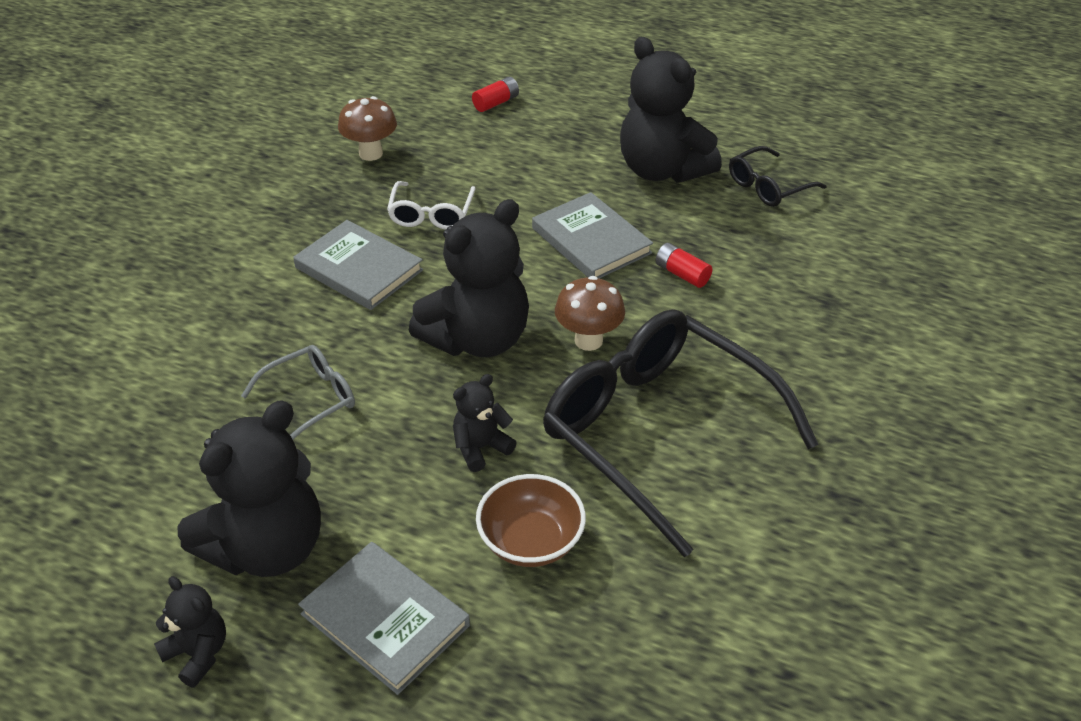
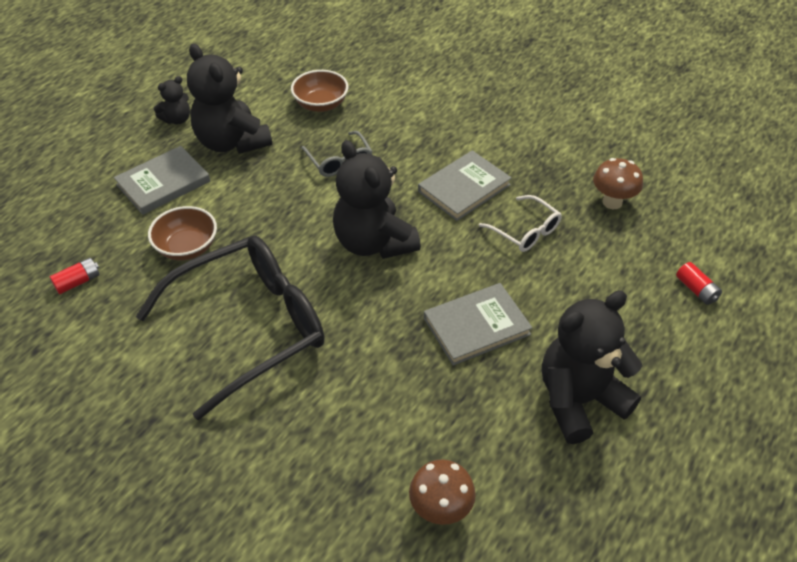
camera: 100 degrees right, 5 degrees up
white glasses [387,181,476,230] -> white glasses turned 150 degrees counterclockwise [479,195,562,252]
black teddy bear [453,374,517,472] -> none
brown mushroom [555,276,625,351] -> brown mushroom moved to [409,460,476,525]
red battery [656,243,713,288] -> red battery moved to [50,258,100,294]
black glasses [729,146,827,207] -> none
none -> brown bowl [291,70,348,112]

